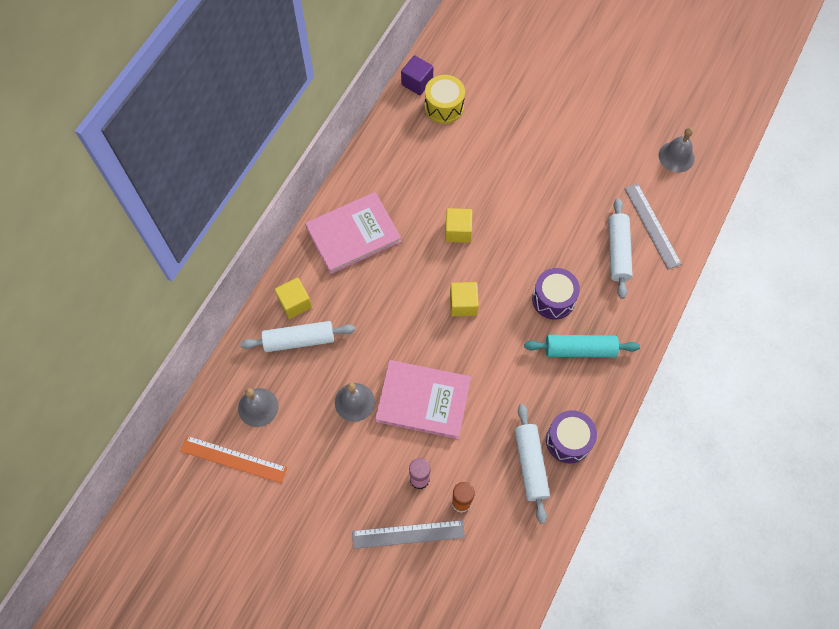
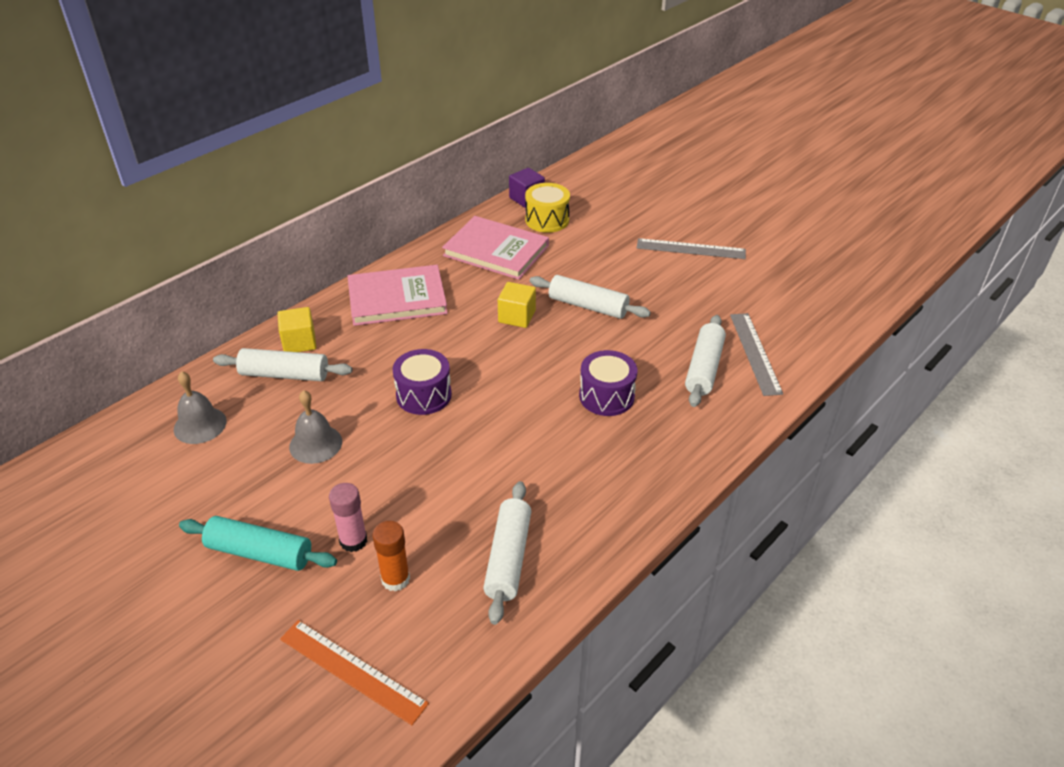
camera: 15 degrees right, 25 degrees down
orange ruler [181,436,287,483] -> orange ruler moved to [280,620,429,725]
grey ruler [352,520,465,549] -> grey ruler moved to [637,238,746,259]
pink book [375,360,471,439] -> pink book moved to [442,216,549,280]
yellow cube [450,282,479,316] -> none
turquoise rolling pin [524,335,640,358] -> turquoise rolling pin moved to [179,516,337,571]
purple drum [546,410,597,463] -> purple drum moved to [393,349,452,415]
grey bell [659,127,695,172] -> none
none -> white rolling pin [530,275,651,319]

